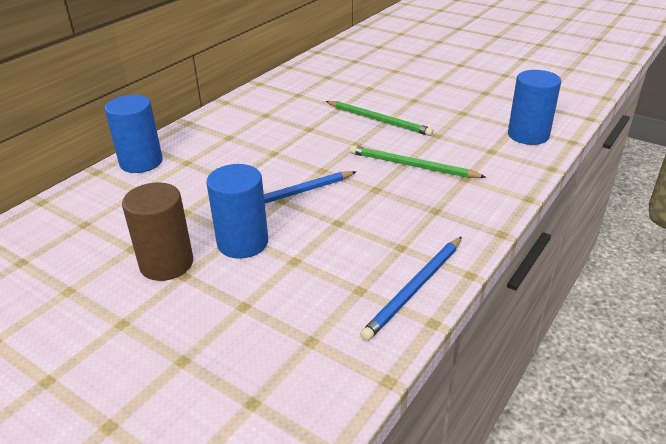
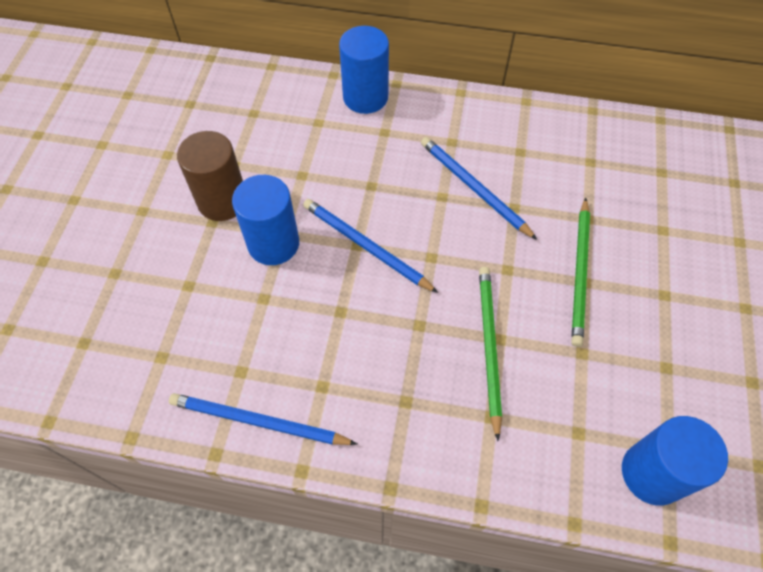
camera: 65 degrees right, 25 degrees up
none -> blue pencil [421,137,537,240]

